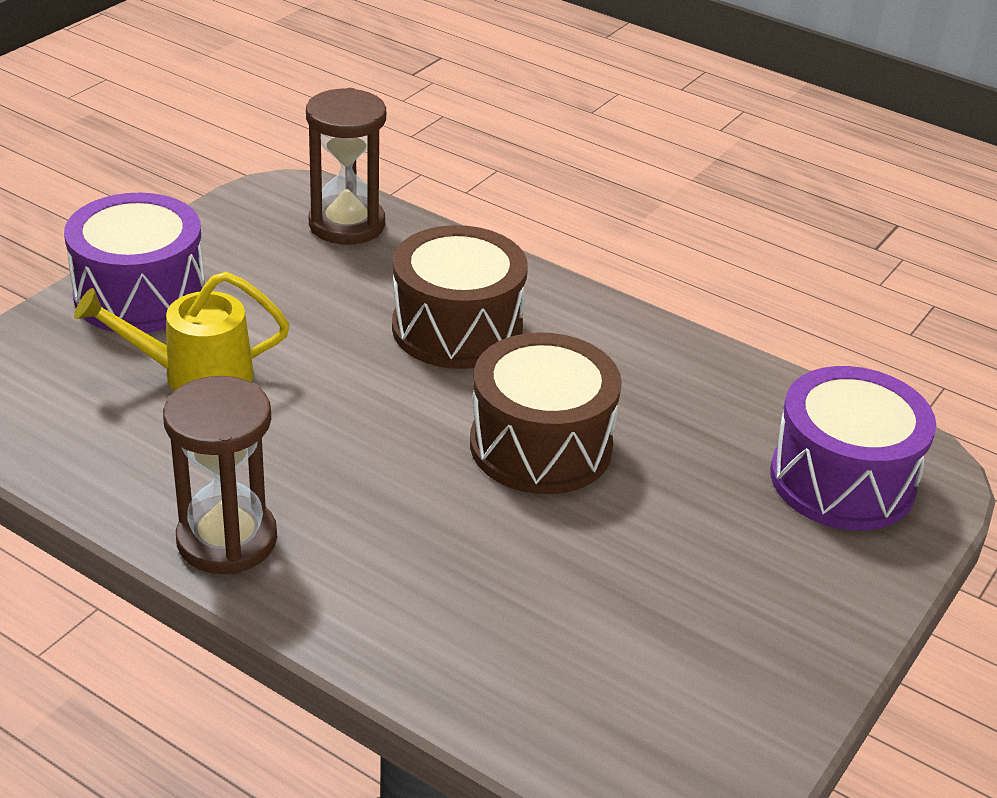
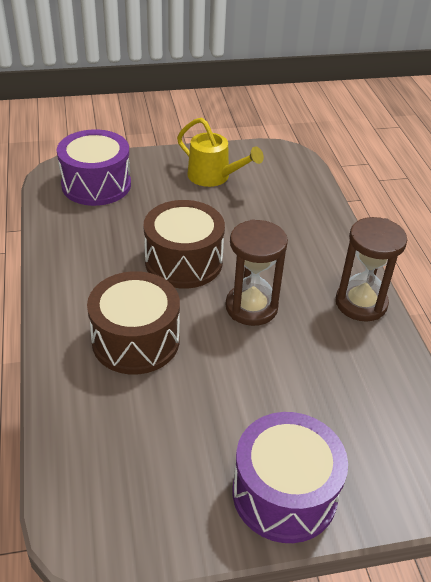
camera: 135 degrees left, 5 degrees up
yellow watering can [74,272,290,391] -> yellow watering can moved to [177,118,264,187]
brown hourglass [306,88,386,244] -> brown hourglass moved to [225,219,288,326]

